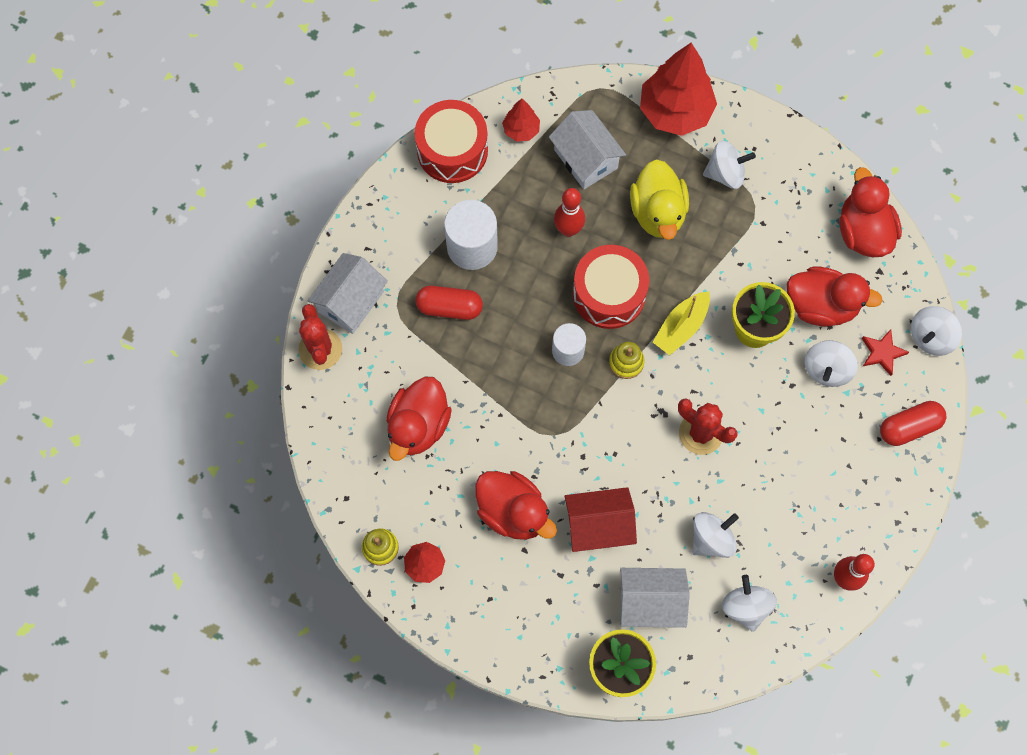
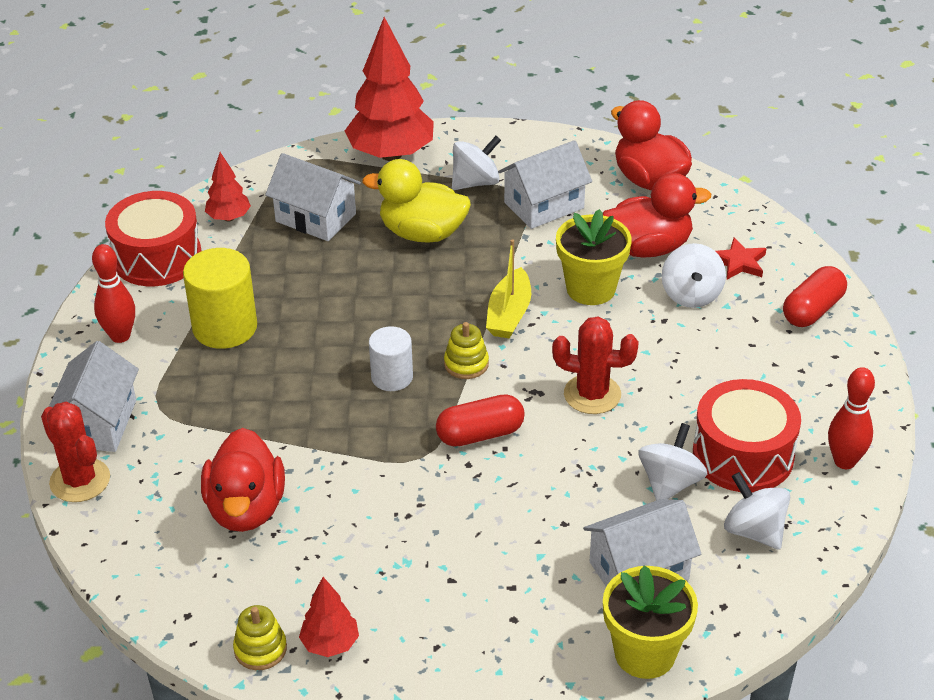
camera: 25 degrees left, 30 degrees down
red capsule [416,286,483,320] -> red capsule moved to [436,394,525,447]
white cylinder [444,200,498,270] -> yellow cylinder [183,248,257,349]
red duck [475,471,557,540] -> none
red bowling pin [554,188,585,237] -> red bowling pin moved to [92,244,135,343]
red house [565,487,637,552] -> none
red drum [573,245,649,329] -> red drum moved to [693,379,801,493]
yellow duck [630,159,689,240] -> yellow duck turned 135 degrees clockwise [362,159,471,243]
white spinning top [911,306,962,356] -> none
none -> white house [498,140,592,229]

